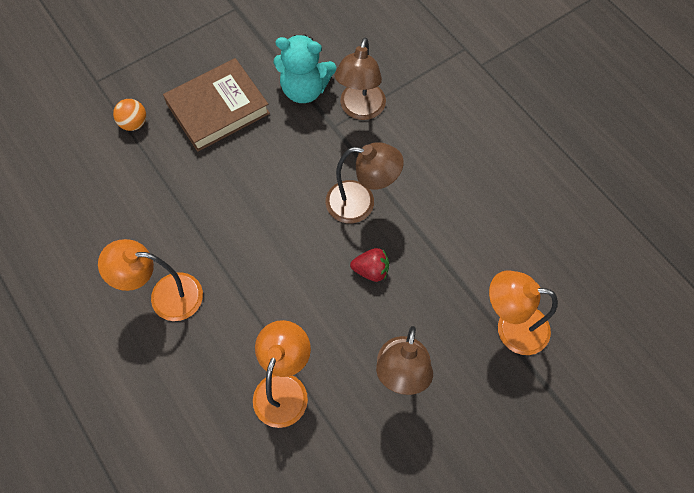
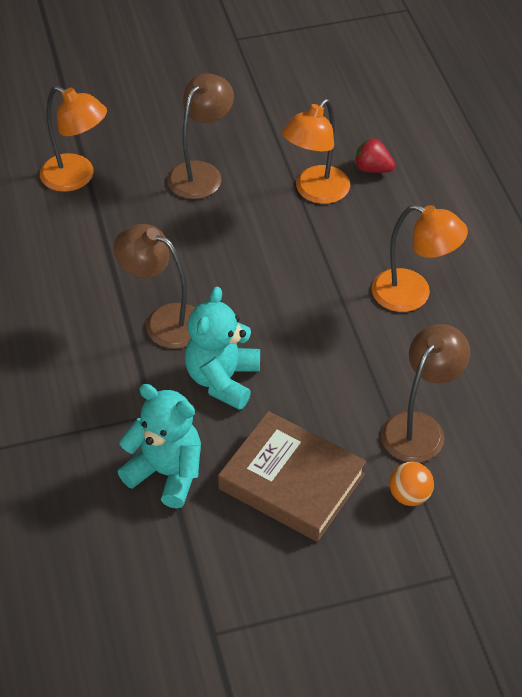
camera: 160 degrees left, 15 degrees down
brown book [163,58,270,152] -> brown book turned 45 degrees clockwise [218,411,366,542]
brown lamp [334,37,386,120] -> brown lamp moved to [381,324,471,463]
red strawberry [350,248,389,282] -> red strawberry moved to [355,138,395,173]
none -> turquoise teddy bear [185,287,260,410]

